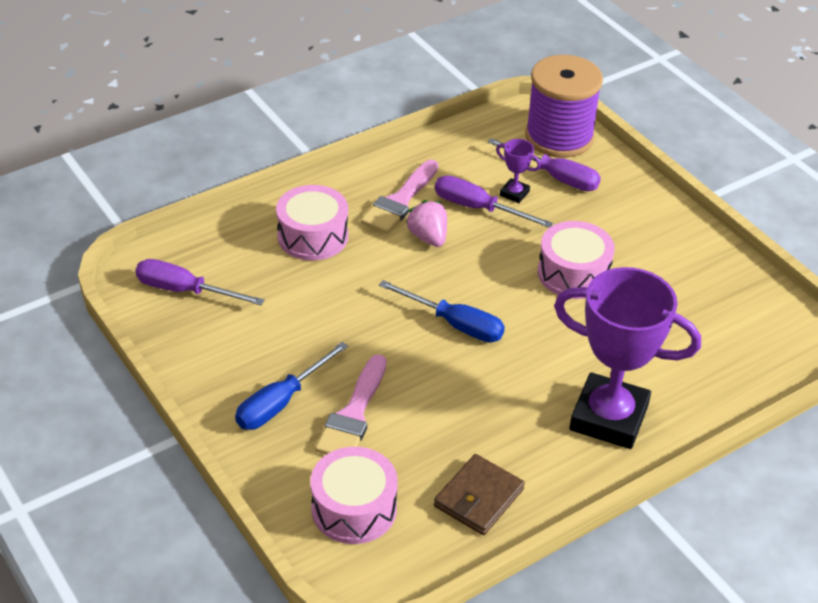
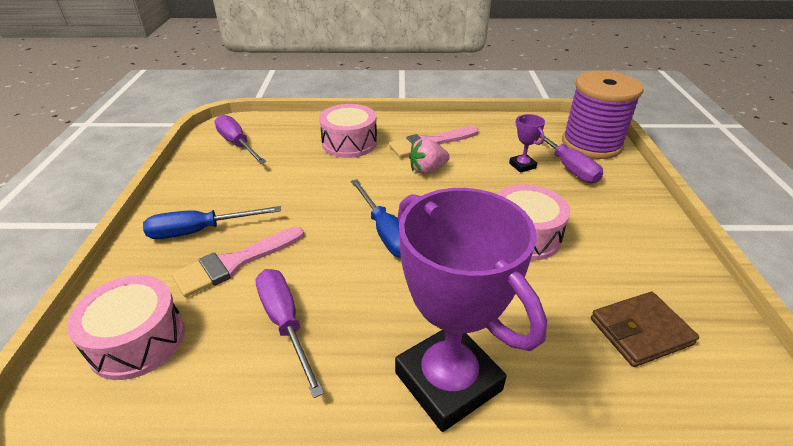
camera: 35 degrees right, 5 degrees down
pink strawberry [406,200,447,247] -> pink strawberry turned 120 degrees counterclockwise [409,138,450,174]
brown wallet [434,454,525,535] -> brown wallet moved to [591,292,699,367]
purple screwdriver [435,175,553,228] -> purple screwdriver moved to [255,269,324,398]

